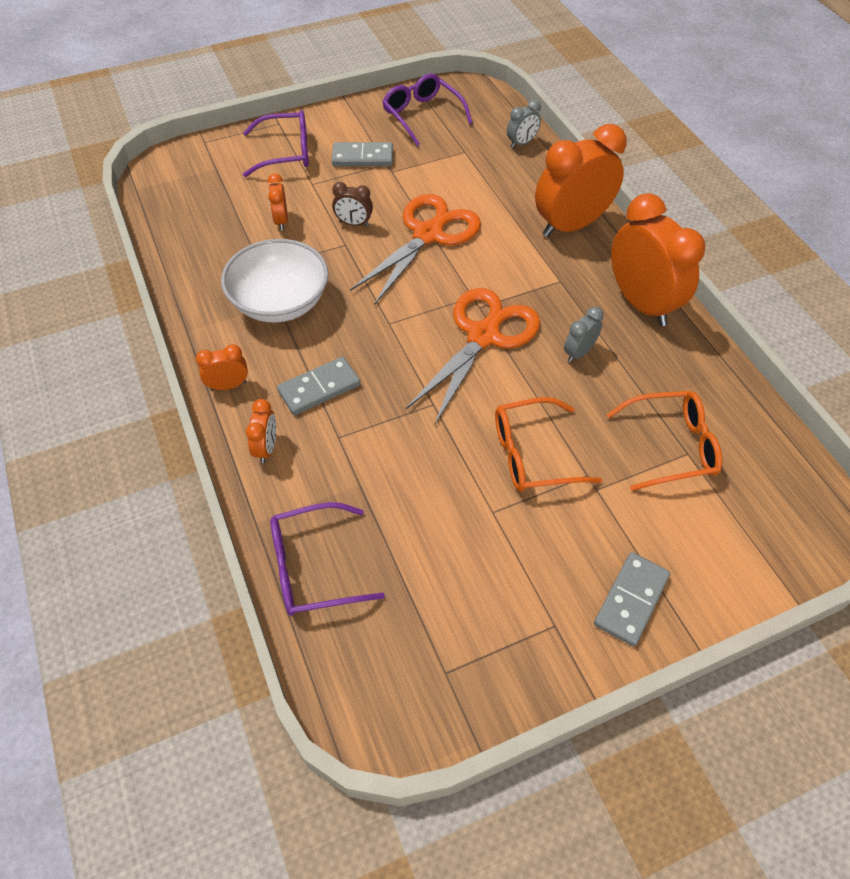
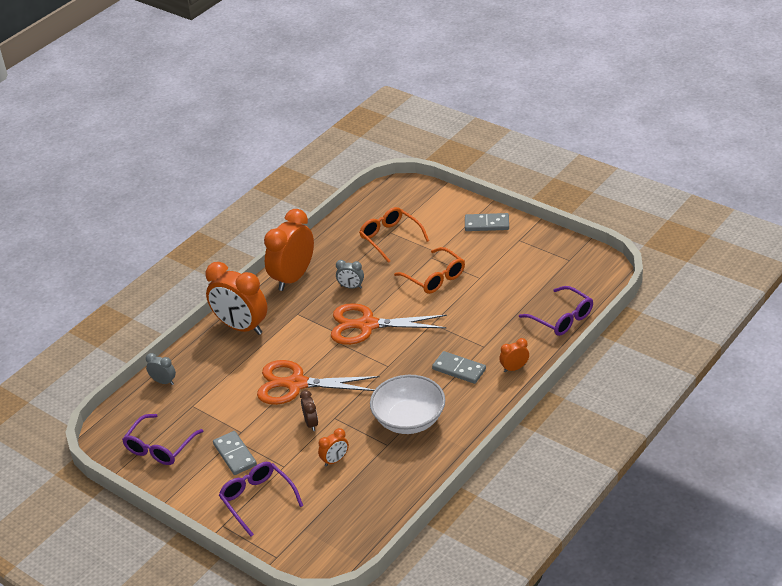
camera: 115 degrees left, 15 degrees down
orange clock [196,344,248,390] -> none

